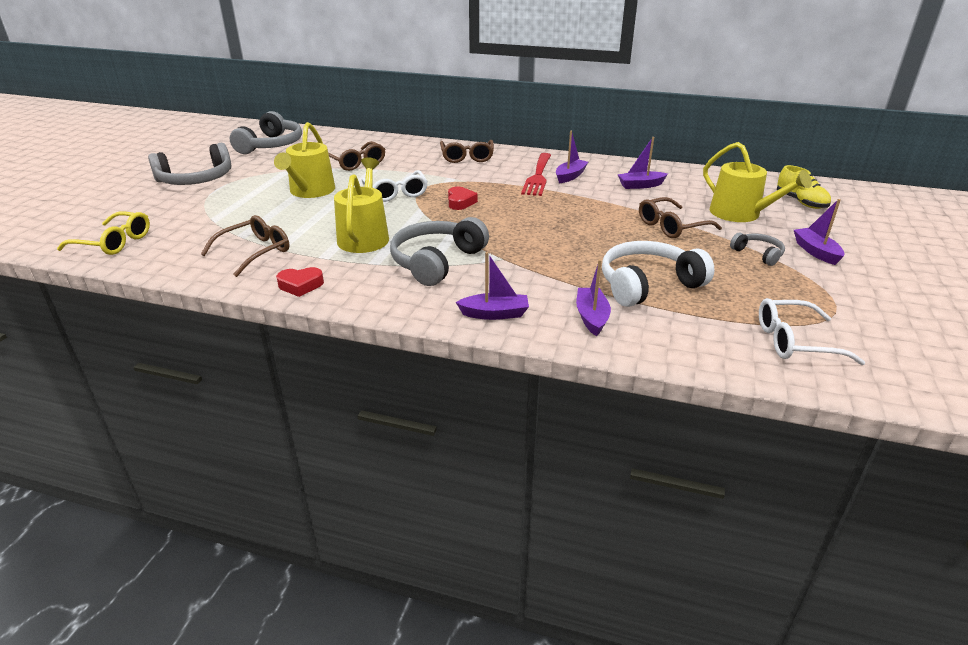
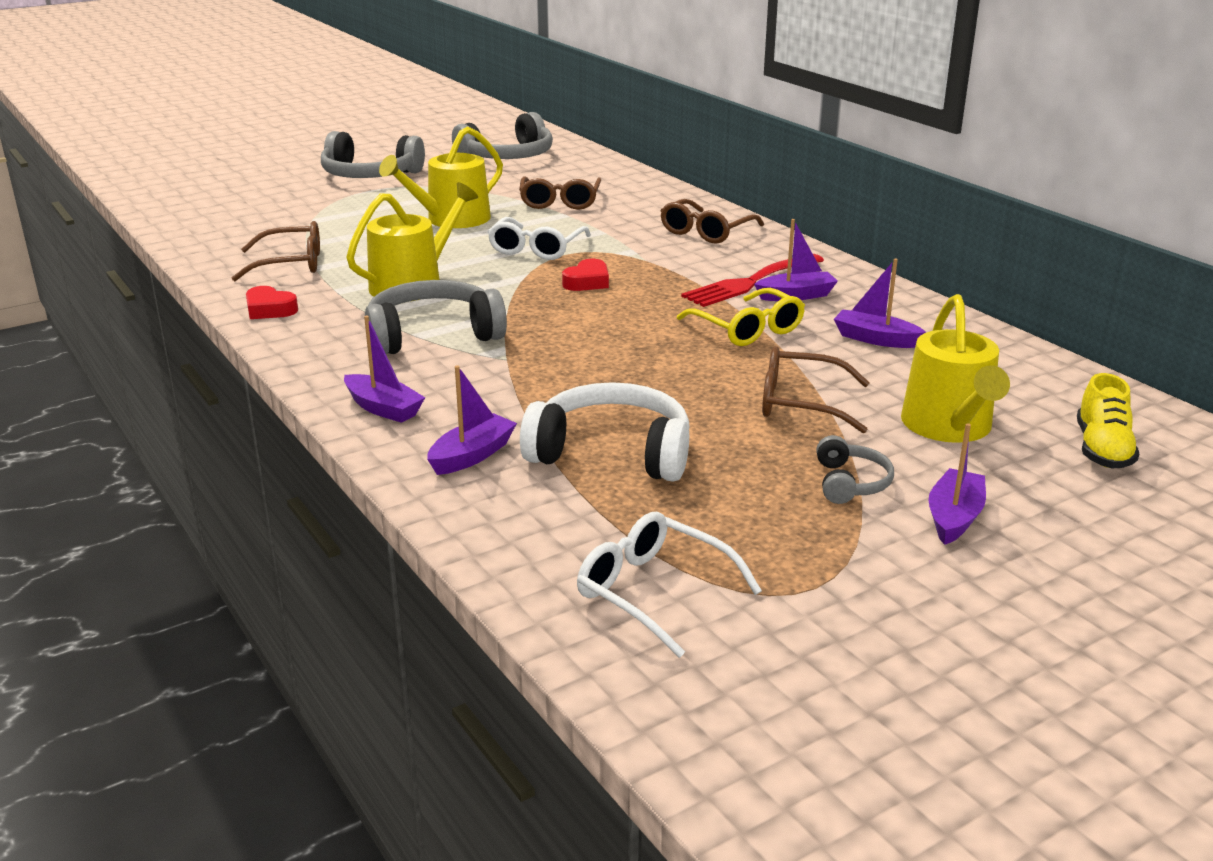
camera: 40 degrees right, 5 degrees down
yellow glasses [57,211,150,255] -> yellow glasses moved to [677,288,805,346]

